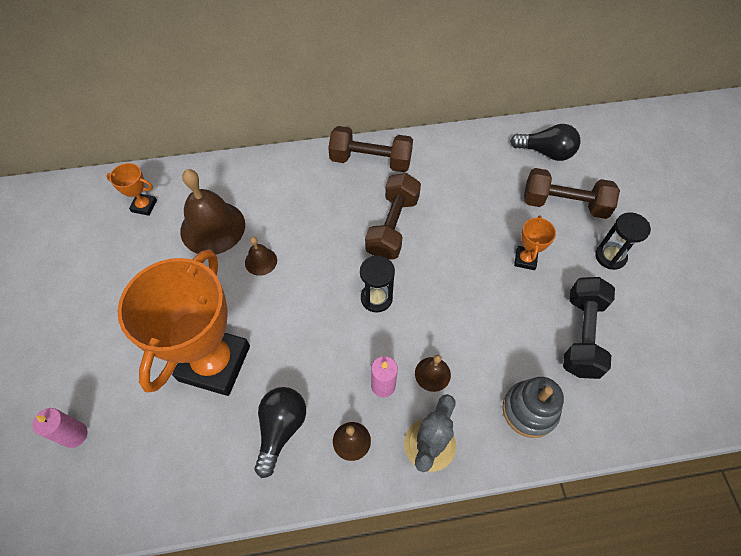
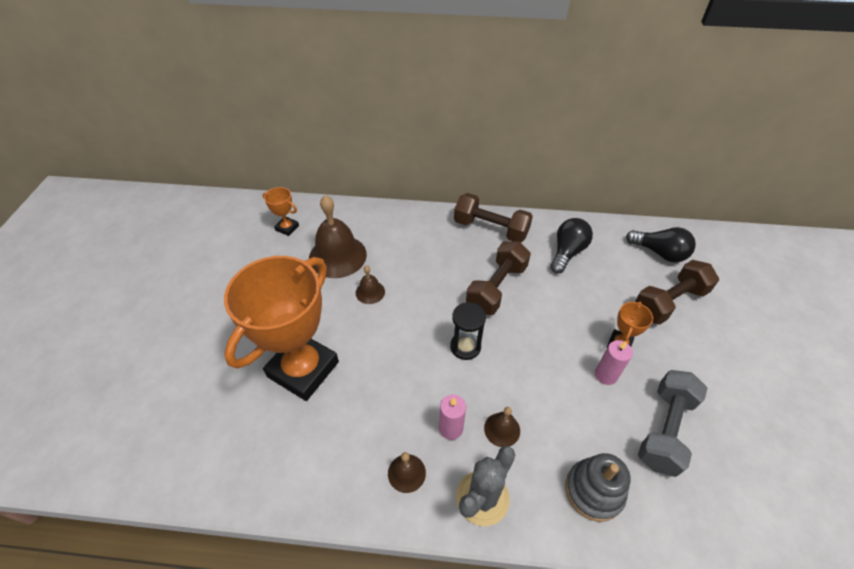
camera: 15 degrees right, 10 degrees down
pink candle [32,408,88,448] -> pink candle moved to [595,340,633,385]
black light bulb [254,387,306,478] -> black light bulb moved to [550,218,593,274]
brown dumbbell [524,168,620,219] -> brown dumbbell turned 60 degrees counterclockwise [635,260,719,325]
black dumbbell [563,277,615,379] -> grey dumbbell [638,370,707,477]
black hourglass [595,212,651,270] -> none

